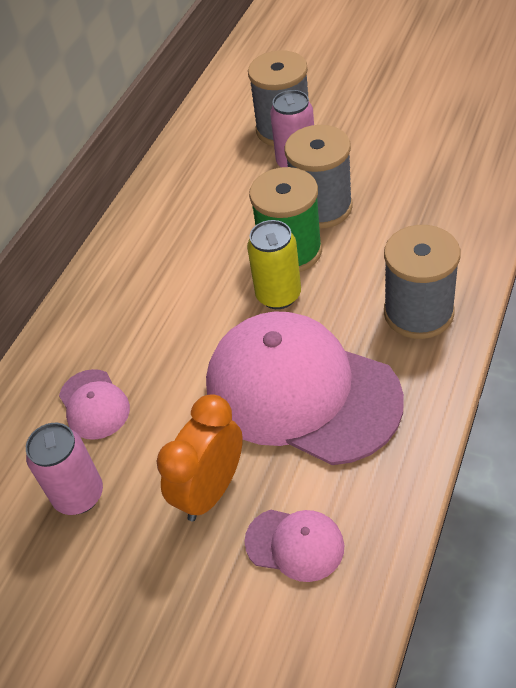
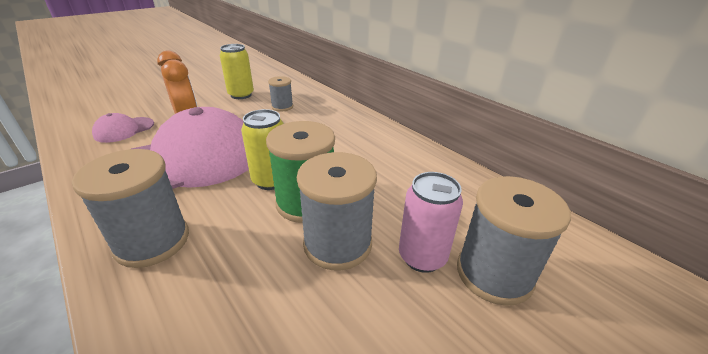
camera: 110 degrees right, 15 degrees down
pink can [26,423,103,515] -> yellow can [219,44,254,99]
pink cap [59,369,130,440] -> grey spool [268,76,293,111]

